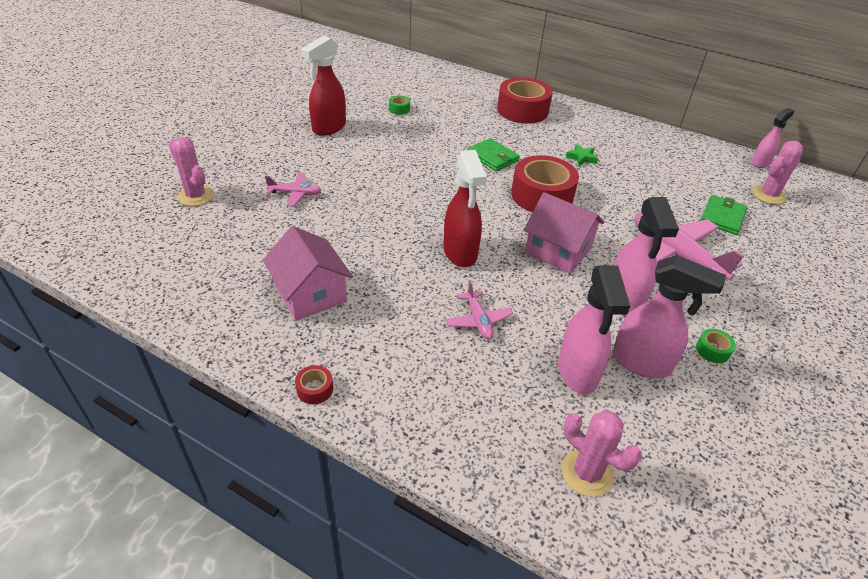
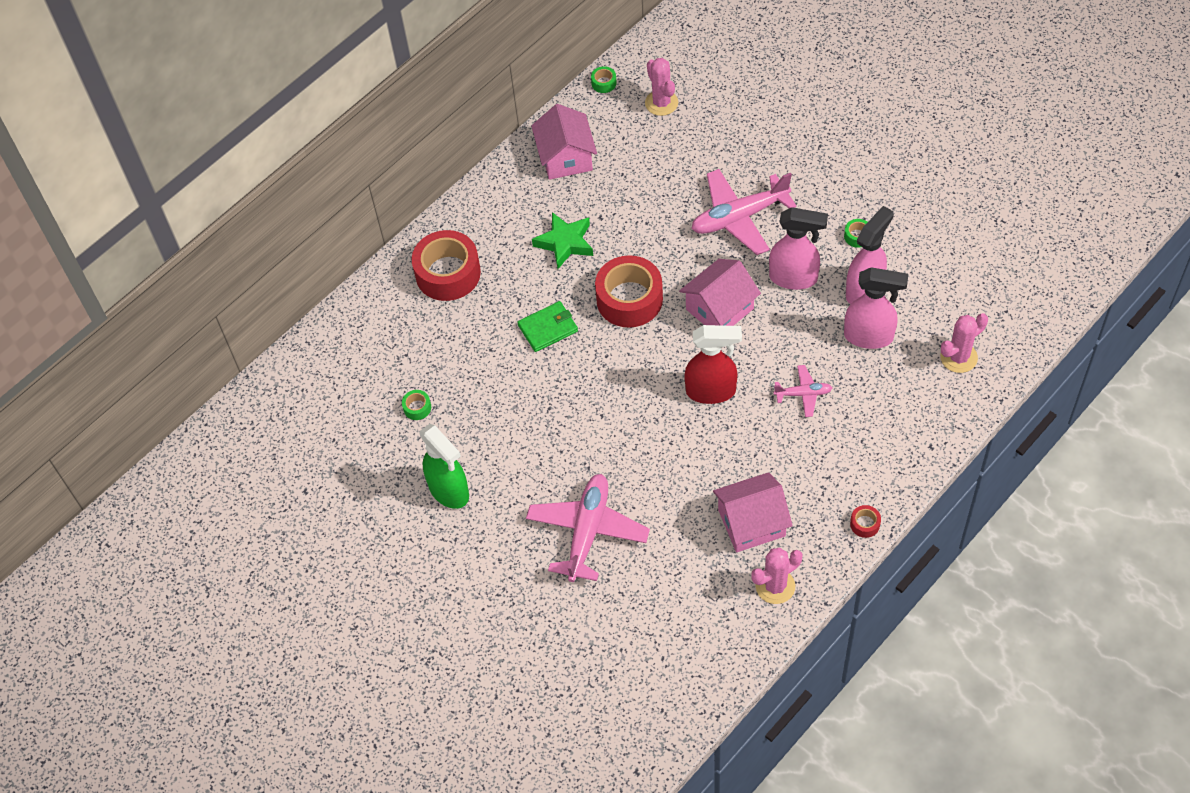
camera: 70 degrees left, 15 degrees up
pink cactus [169,137,214,206] -> pink cactus moved to [751,547,802,604]
pink plane [265,173,321,206] -> pink plane [526,474,650,582], size x1.98
red spray bottle [301,36,346,136] -> green spray bottle [420,424,469,509]
green star [566,144,598,166] -> green star [532,212,593,269], size x1.75
green wallet [700,195,747,235] -> none
pink spray bottle [751,108,794,168] -> green tape [591,66,617,93]
none -> pink house [531,104,597,180]

